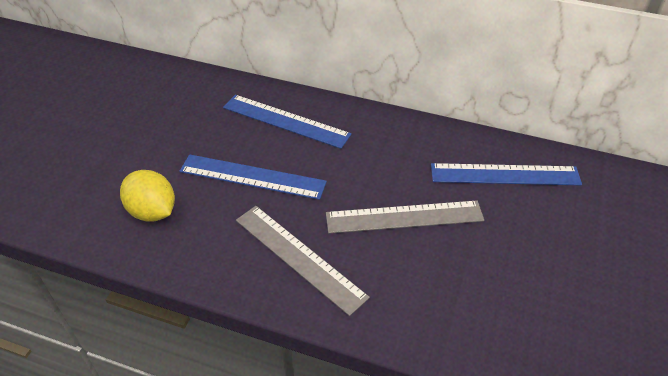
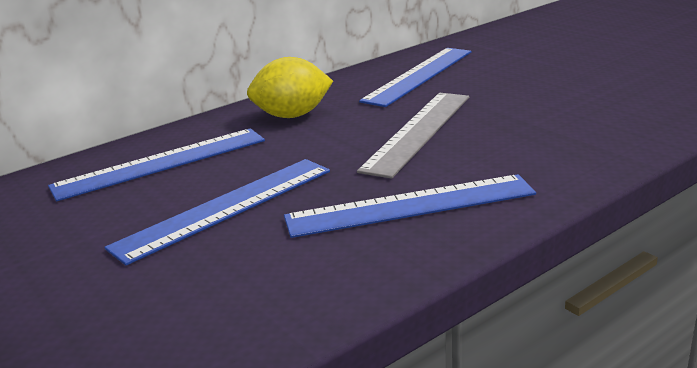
camera: 55 degrees left, 20 degrees down
yellow lemon [120,170,175,222] -> yellow lemon moved to [247,57,333,118]
grey ruler [236,206,370,316] -> blue ruler [284,174,536,238]

